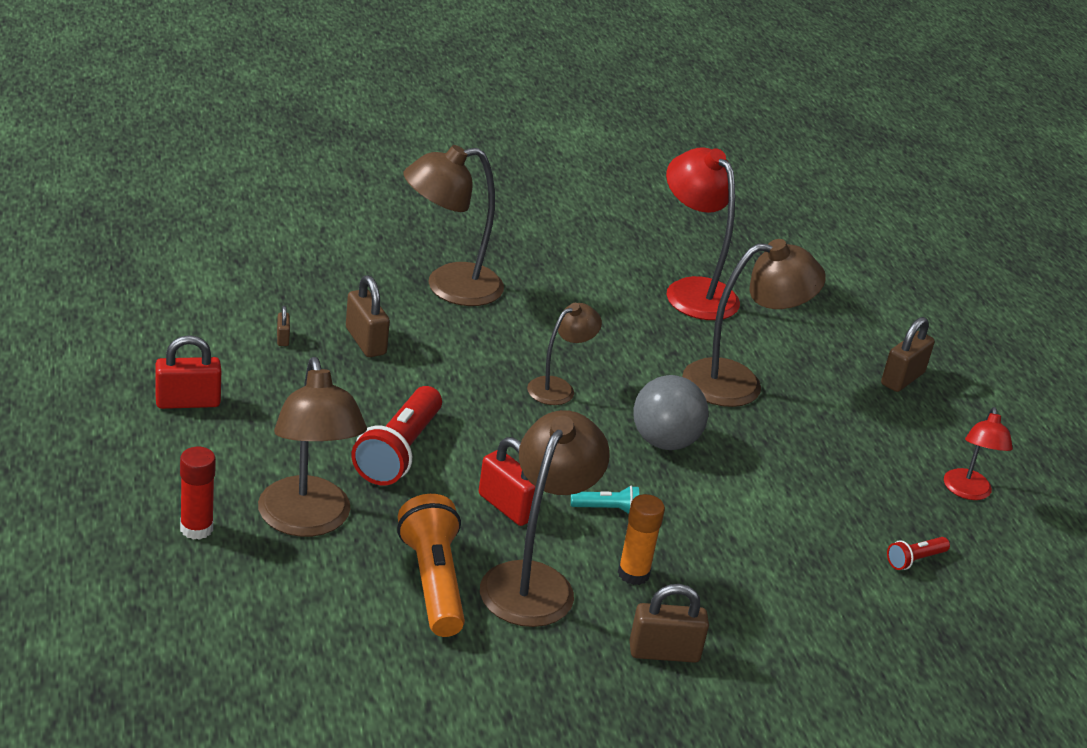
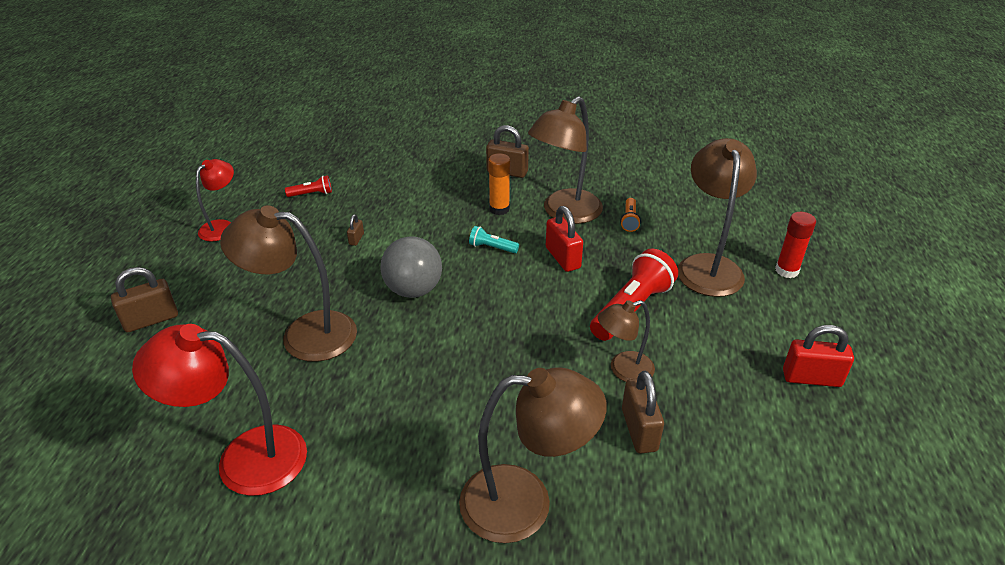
camera: 155 degrees left, 5 degrees up
brown padlock [277,306,290,346] -> brown padlock moved to [347,214,364,246]
orange flashlight [397,494,465,637] -> orange flashlight [620,198,641,232], size x0.48
brown lamp [527,303,602,405] -> brown lamp moved to [598,300,655,382]
red lamp [666,147,740,320] -> red lamp turned 105 degrees clockwise [132,324,307,496]

